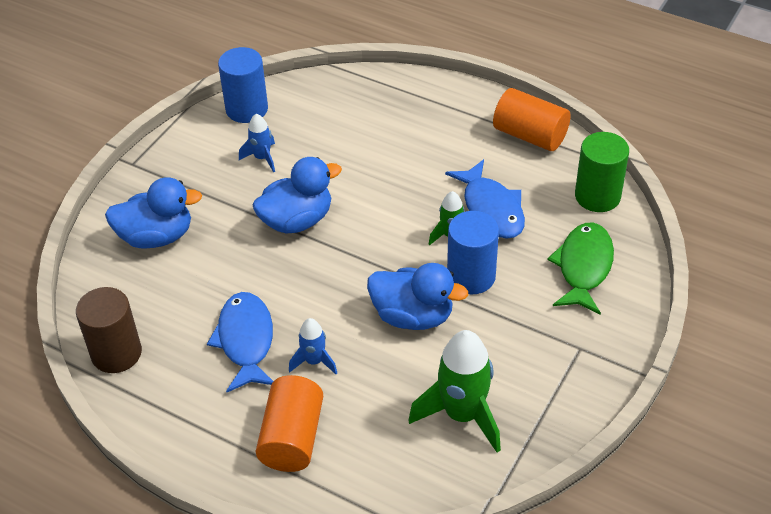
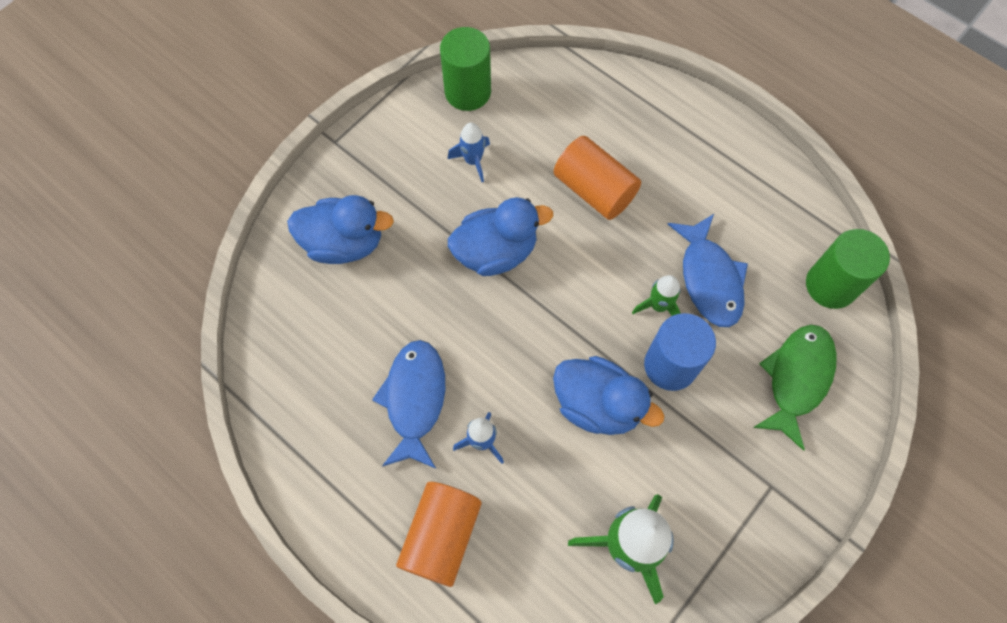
camera: 10 degrees right, 20 degrees up
brown cylinder [76,287,142,373] -> none
blue cylinder [218,47,268,123] -> green cylinder [440,27,491,111]
orange cylinder [493,88,571,151] -> orange cylinder moved to [554,136,641,220]

